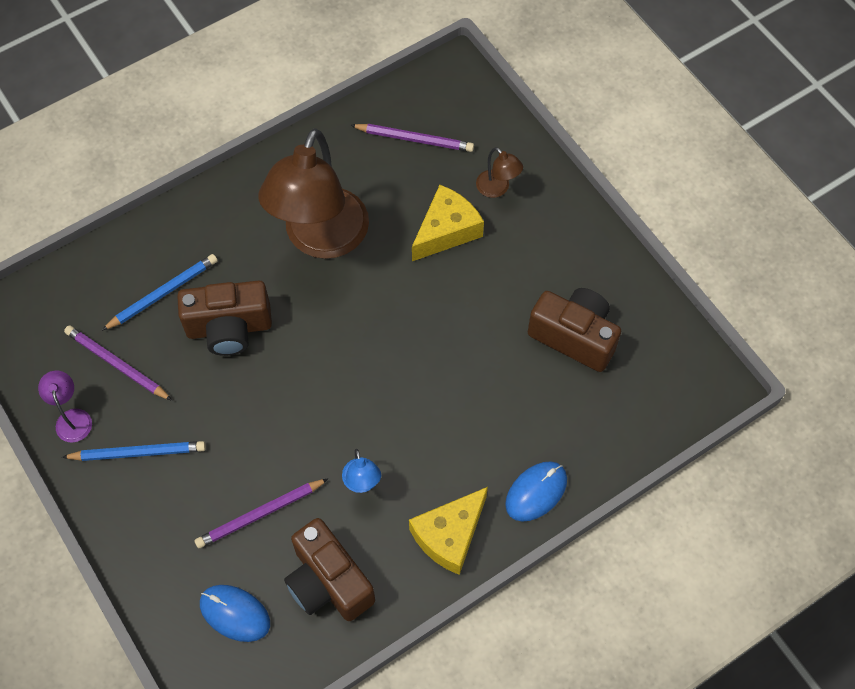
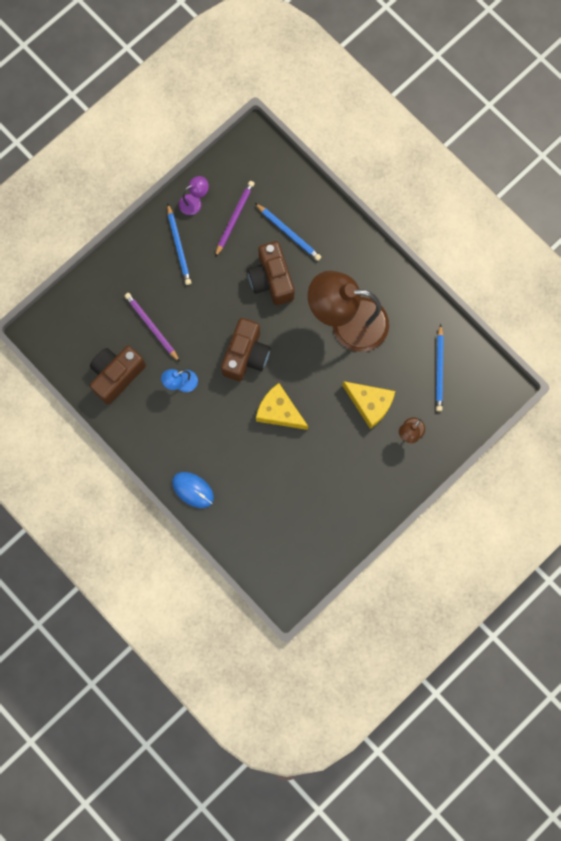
camera: 80 degrees right, 15 degrees up
blue mouse [200,585,270,642] -> none
purple pencil [350,124,474,152] -> blue pencil [436,324,444,411]
yellow cheese [409,487,488,575] -> yellow cheese moved to [256,383,308,430]
brown camera [528,288,621,372] -> brown camera moved to [221,318,270,381]

